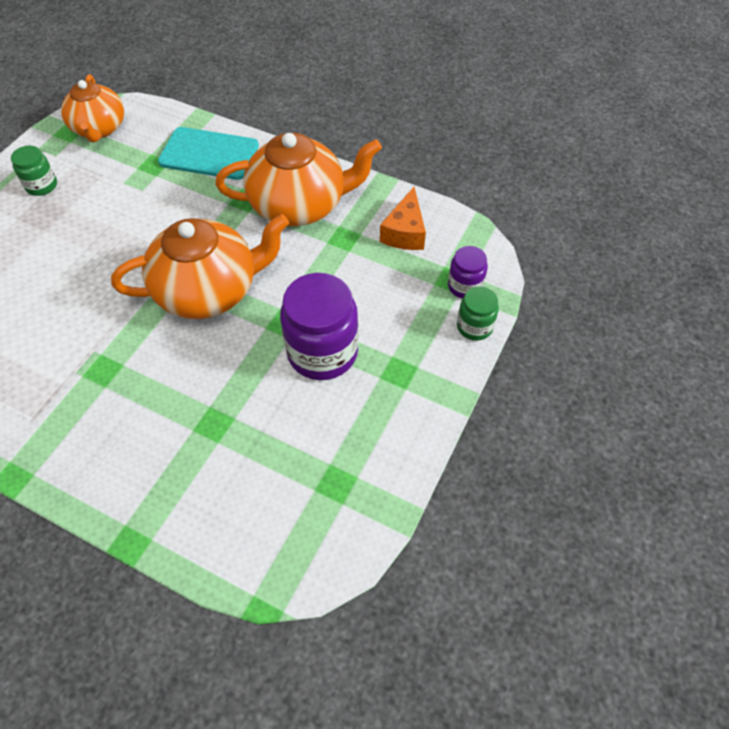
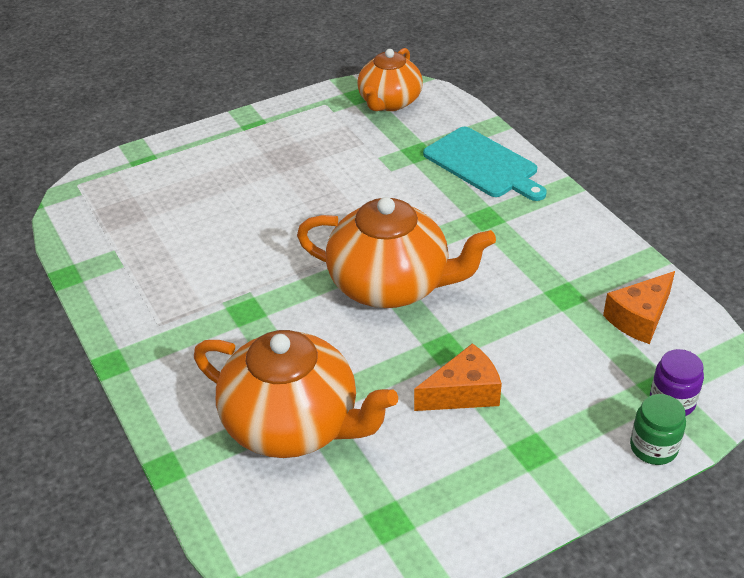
camera: 35 degrees right, 15 degrees down
green jar [11,146,57,196] -> none
orange teapot [215,133,382,226] -> orange teapot moved to [194,330,398,458]
purple jar [280,273,359,380] -> orange cheese [414,343,502,411]

